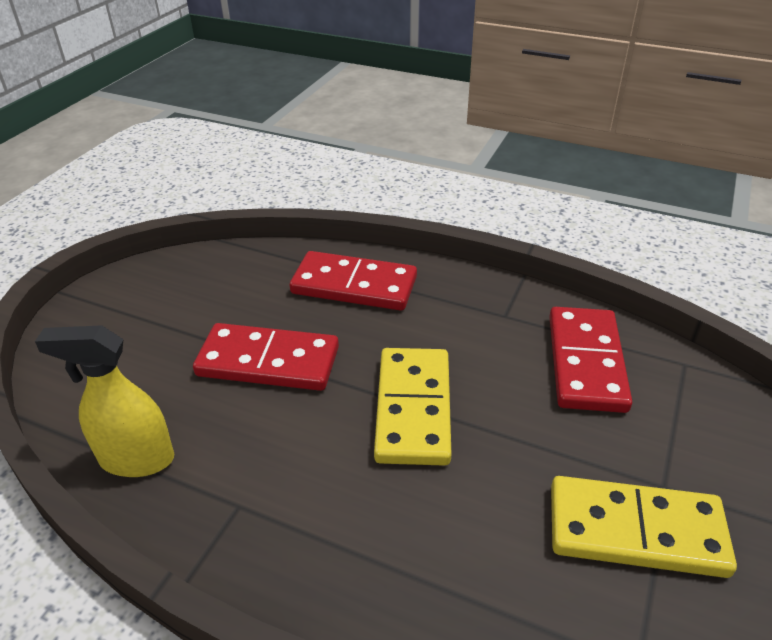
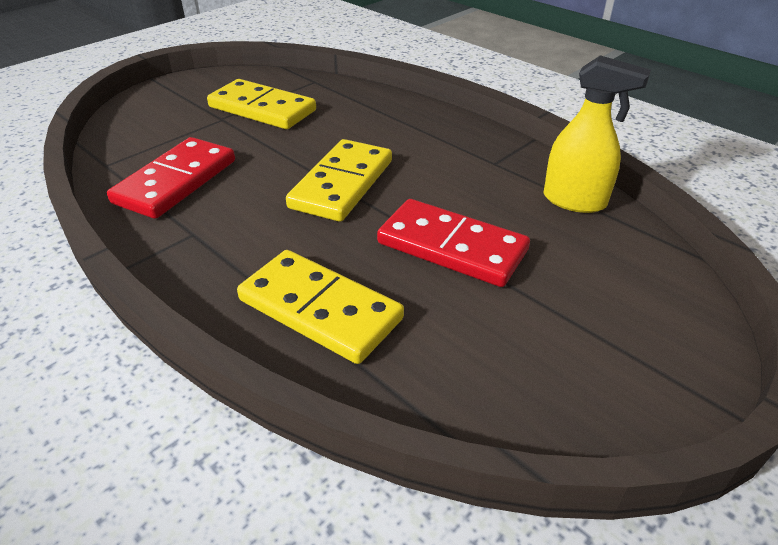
camera: 160 degrees left, 0 degrees up
red domino [290,251,417,311] -> yellow domino [237,250,404,364]

